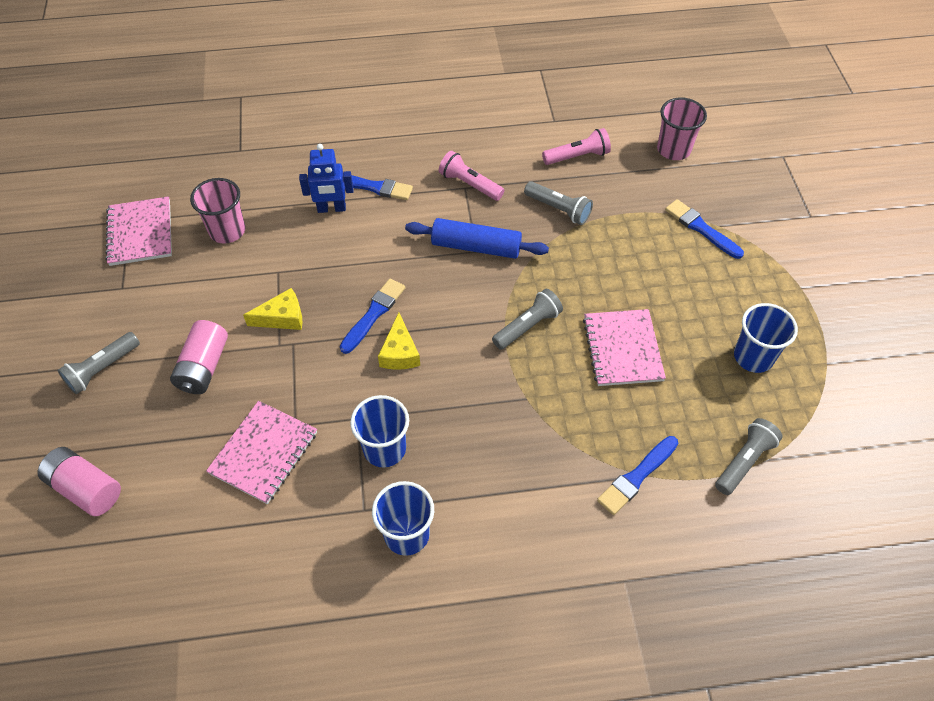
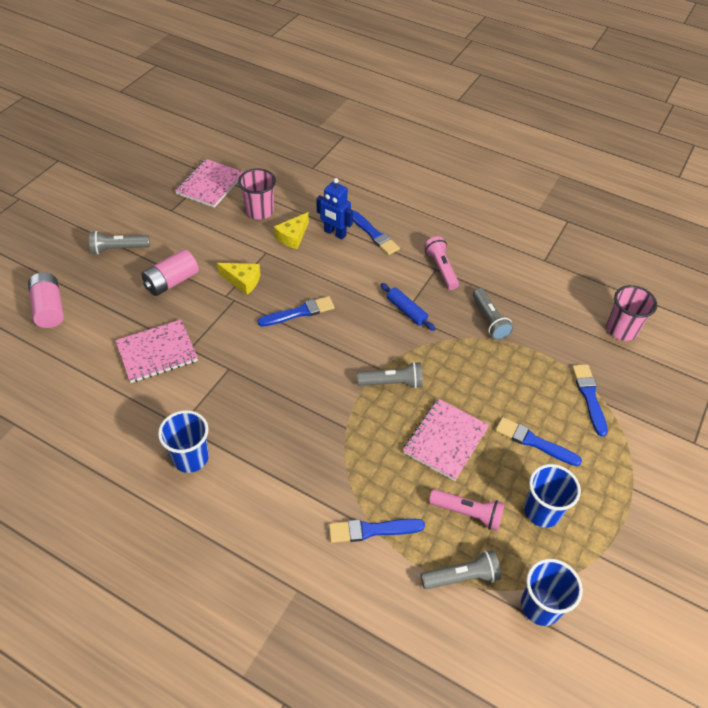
camera: 35 degrees right, 5 degrees down
blue cup [350,395,409,467] -> blue cup moved to [521,559,583,626]
yellow cheese [378,312,420,370] -> yellow cheese moved to [274,212,309,249]
blue rolling pin [405,218,549,259] -> blue rolling pin [381,283,436,331], size x0.64
pink flashlight [542,128,611,165] -> pink flashlight moved to [429,489,505,531]
none -> blue brush [495,417,582,466]

